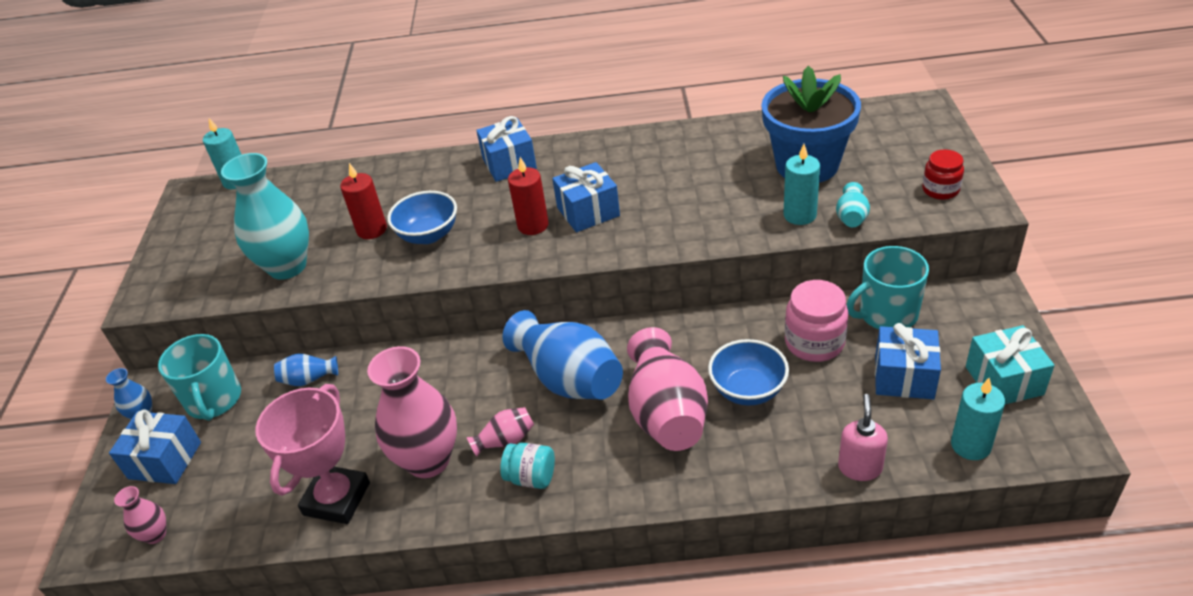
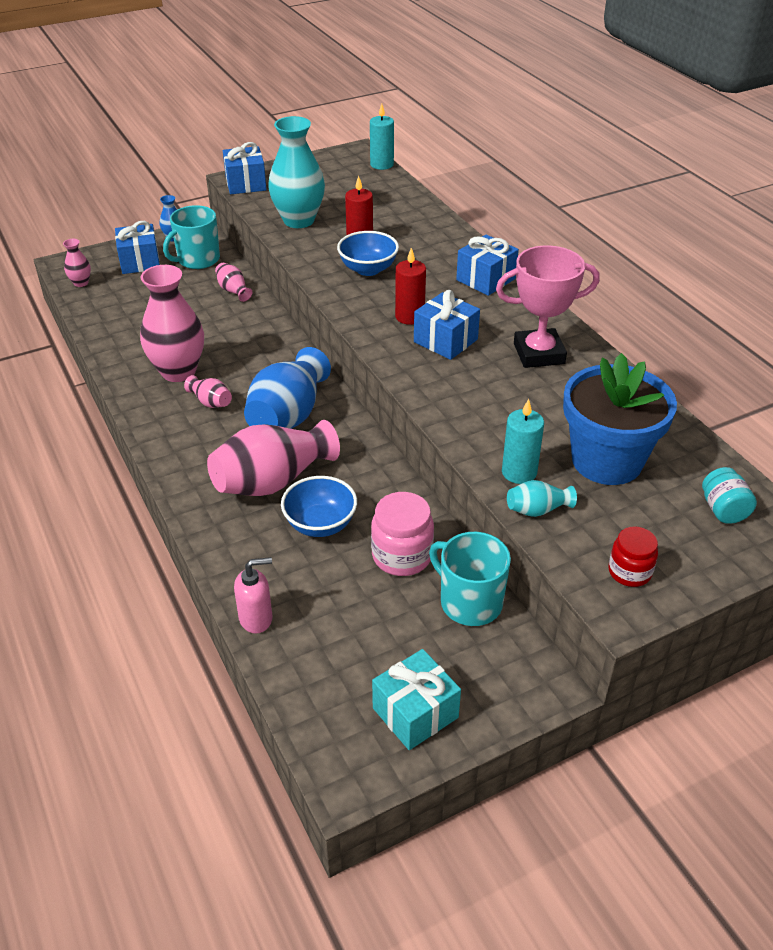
camera: 60 degrees right, 0 degrees up
pink trophy [255,384,370,524] -> pink trophy moved to [496,245,600,368]
blue vase [274,354,338,386] -> pink vase [215,263,253,302]
turquoise jar [500,443,555,489] -> turquoise jar moved to [702,467,757,524]
blue gift [875,323,941,399] -> blue gift moved to [223,142,267,194]
turquoise candle [951,378,1005,460] -> none

